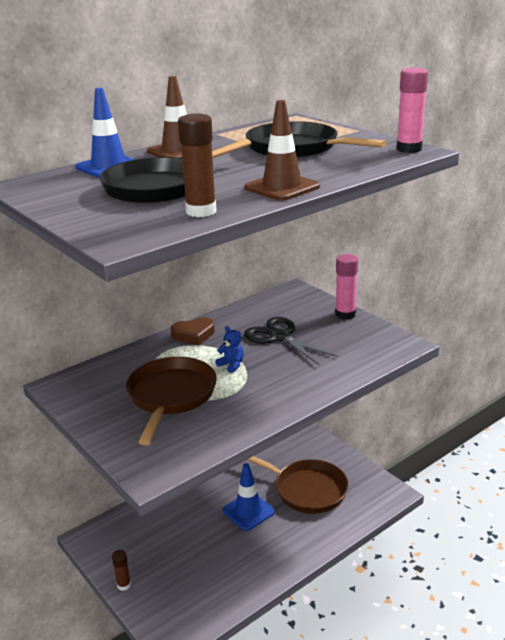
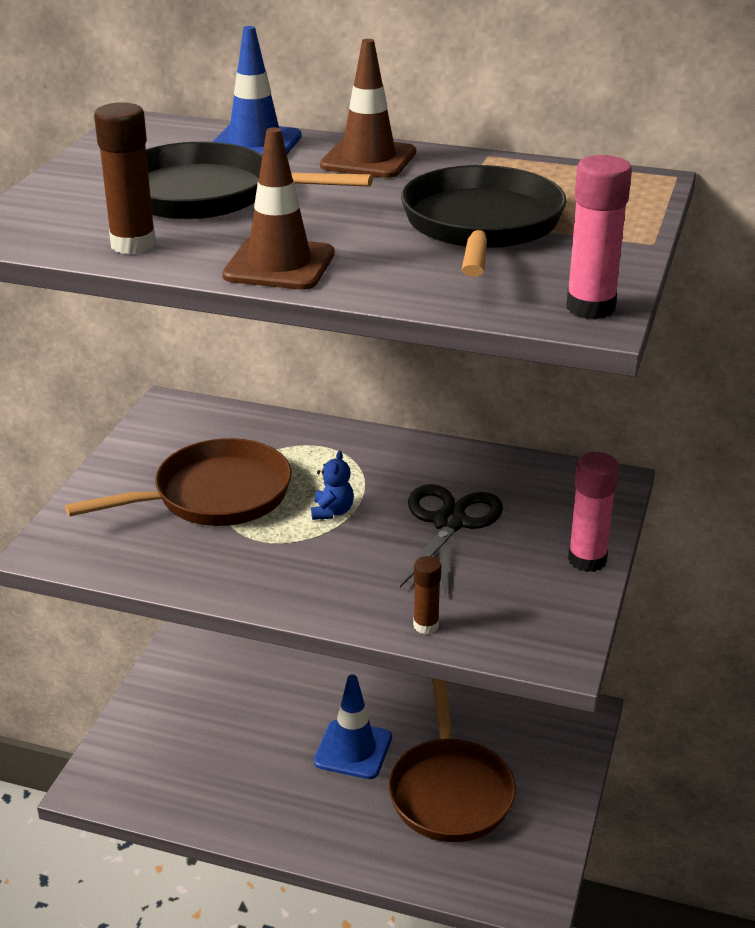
camera: 55 degrees right, 5 degrees up
brown glue stick [112,550,131,591] -> brown glue stick moved to [413,556,441,634]
brown heart [171,317,215,345] -> none

